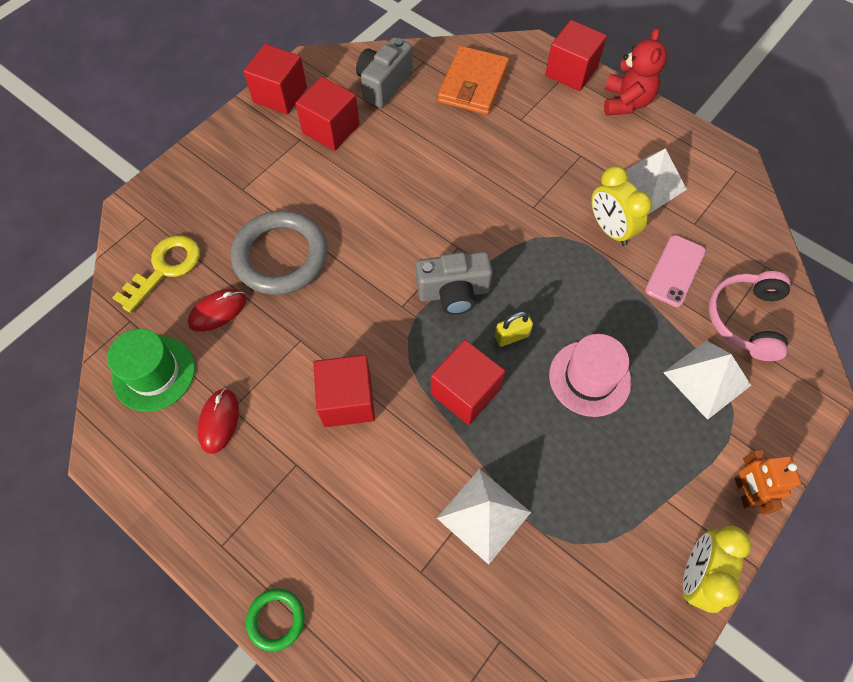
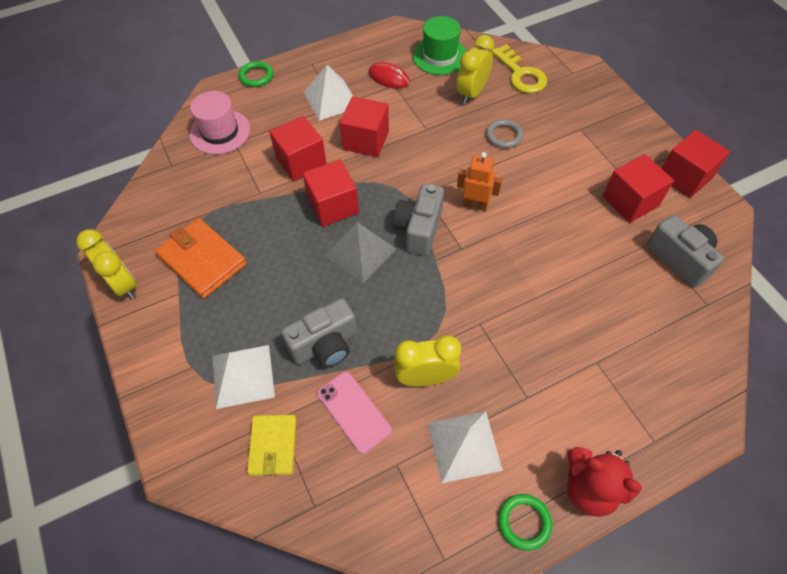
camera: 115 degrees right, 5 degrees down
red mouse [188,289,246,332] -> yellow clock [457,35,494,104]
grey ring [231,210,328,295] -> grey ring [486,119,523,148], size x0.48
white pyramid [437,469,531,565] -> white pyramid moved to [304,65,353,121]
orange wallet [438,46,509,115] -> orange wallet moved to [155,218,247,298]
yellow padlock [495,311,533,347] -> grey pyramid [324,222,396,283]
red cube [545,20,607,91] -> red cube moved to [269,116,327,181]
pink hat [549,334,631,417] -> pink hat moved to [190,91,250,154]
pink headphones [708,271,790,361] -> yellow wallet [247,415,296,475]
orange robot [735,450,801,515] -> orange robot moved to [457,152,502,211]
none -> grey camera [281,298,357,368]
none -> green ring [498,494,552,551]

